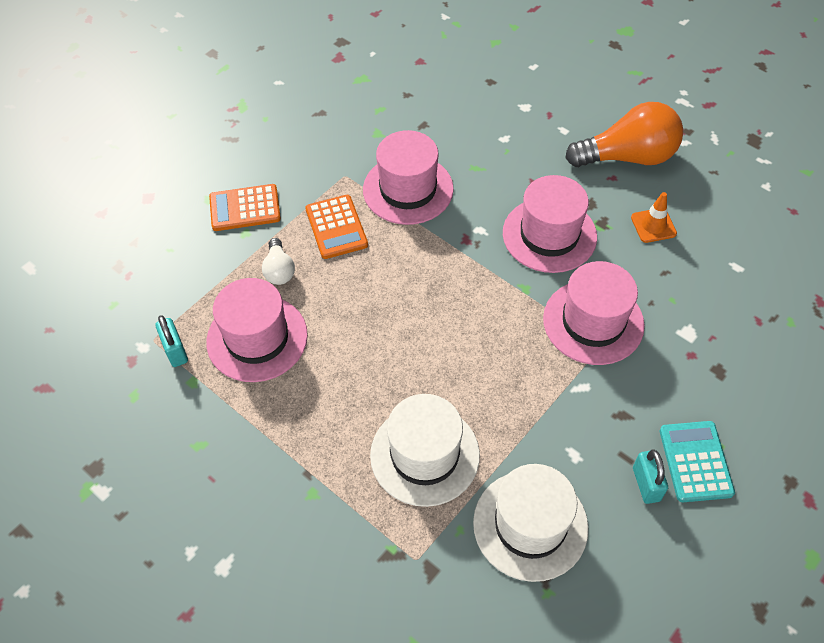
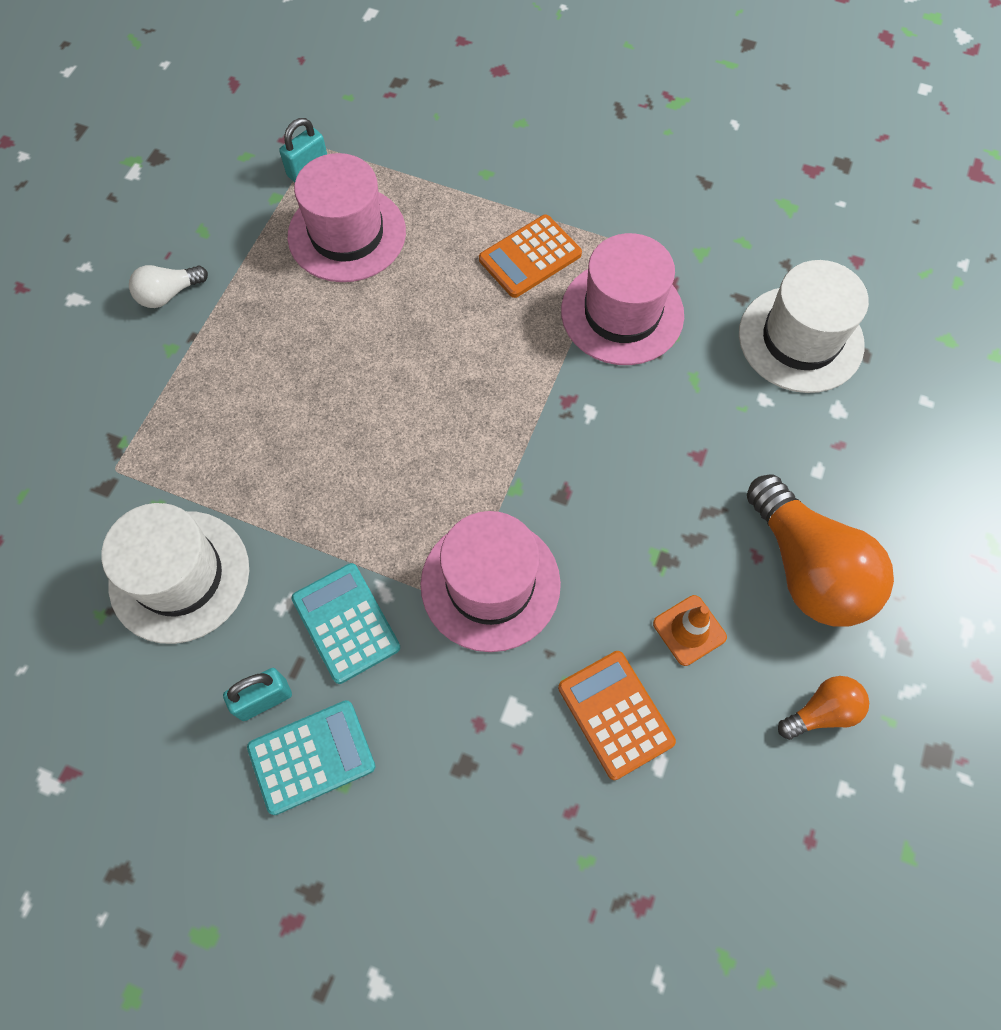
camera: 70 degrees right, 10 degrees up
orange calculator [209,184,281,231] -> orange calculator moved to [558,651,676,780]
white light bulb [262,238,295,285] -> white light bulb moved to [129,265,208,308]
white hat [370,394,480,507] -> white hat moved to [739,260,869,393]
pink hat [503,175,597,273] -> none
none -> turquoise calculator [291,563,400,684]
none -> orange light bulb [778,676,869,740]

